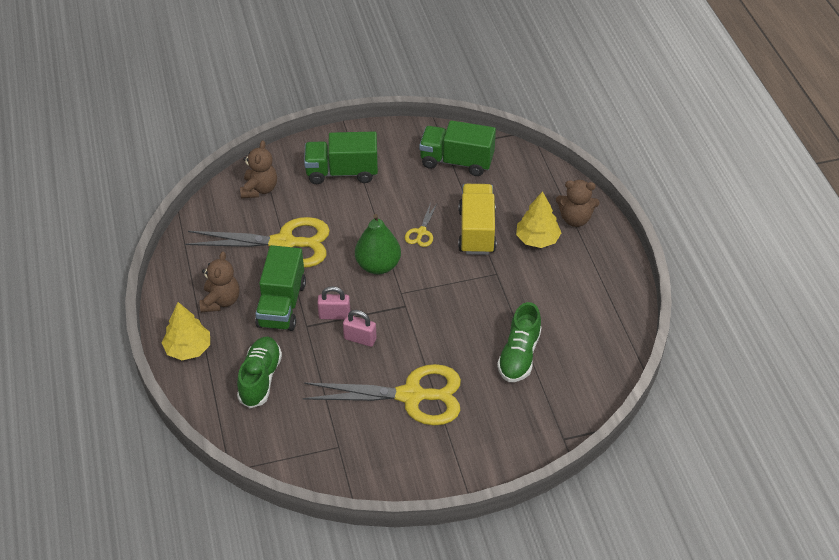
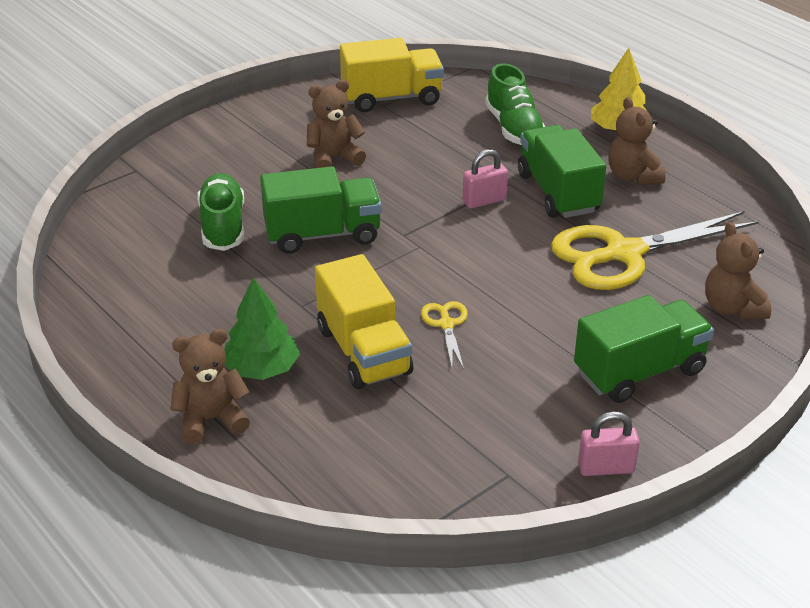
camera: 155 degrees right, 10 degrees down
yellow scissors [303,364,461,425] -> brown teddy bear [307,80,366,168]
pink padlock [343,310,377,347] -> pink padlock moved to [578,411,640,476]
green pear [355,214,401,274] -> none
green truck [419,120,496,176] -> green truck moved to [260,166,382,254]
yellow tree [516,191,561,248] -> green tree [224,277,300,380]
none -> yellow truck [340,38,444,112]

